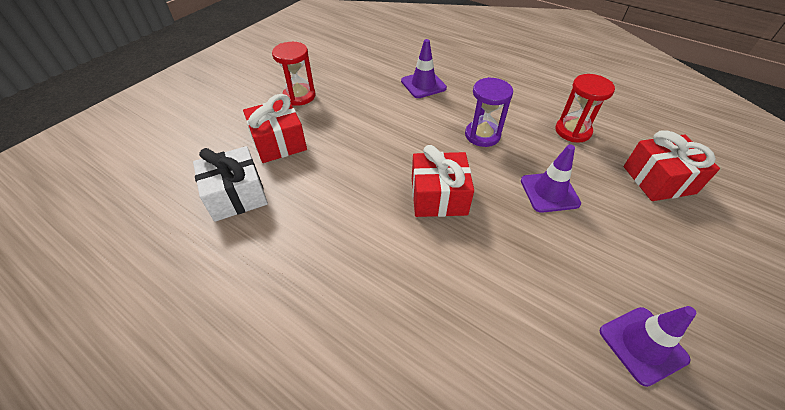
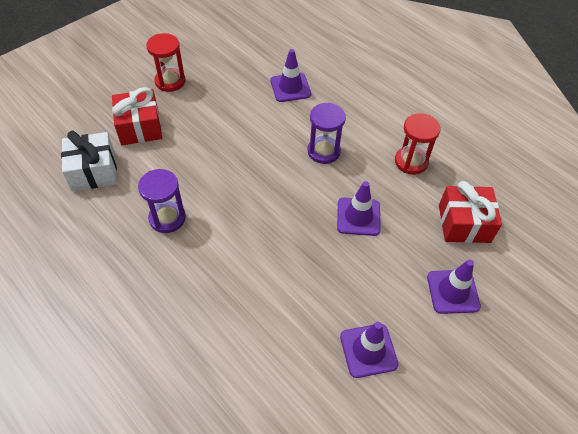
camera: 10 degrees right, 5 degrees up
red gift [412,145,474,217] -> none
none -> purple hourglass [138,169,186,233]
none -> purple traffic cone [427,260,481,314]

